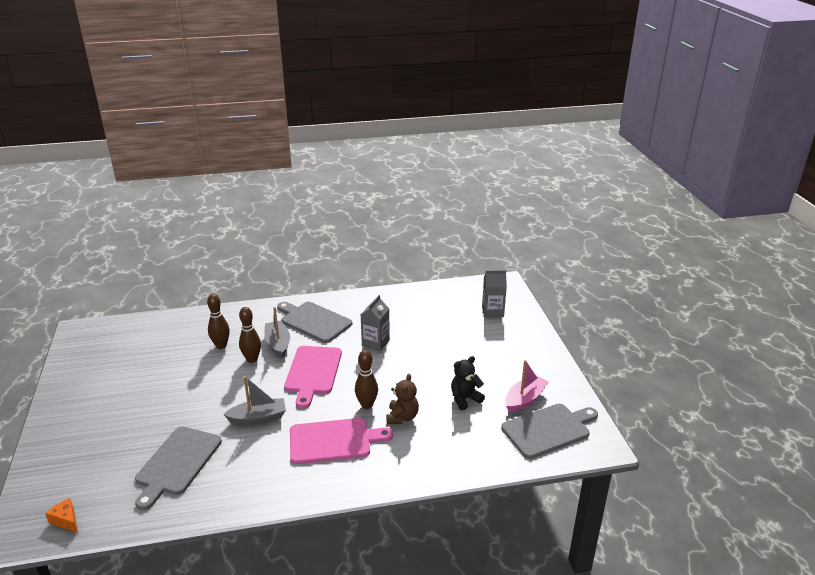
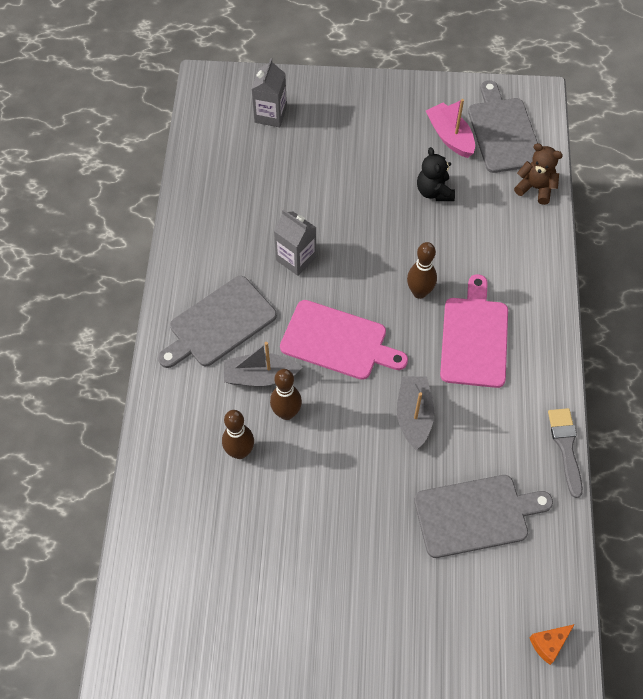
camera: 75 degrees left, 30 degrees up
grey cutting board [135,426,222,510] -> grey cutting board turned 45 degrees counterclockwise [414,475,553,558]
brown teddy bear [386,374,419,424] -> brown teddy bear moved to [514,143,563,205]
none -> grey brush [548,408,583,498]

